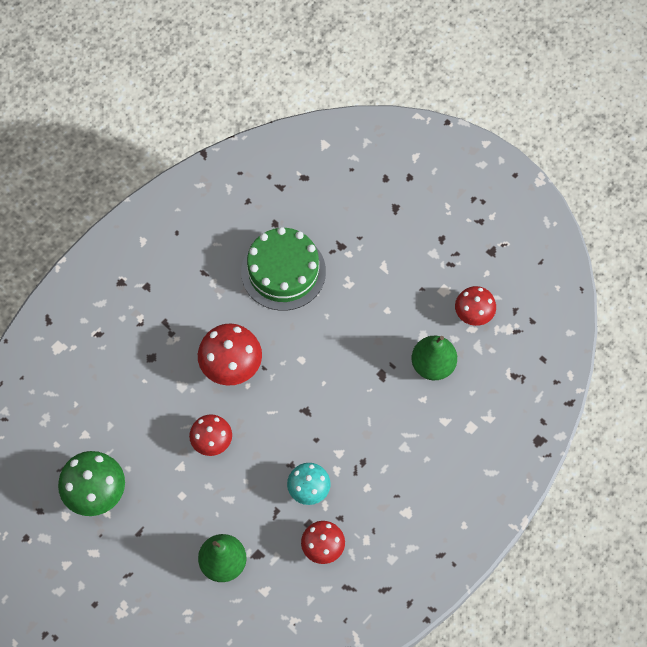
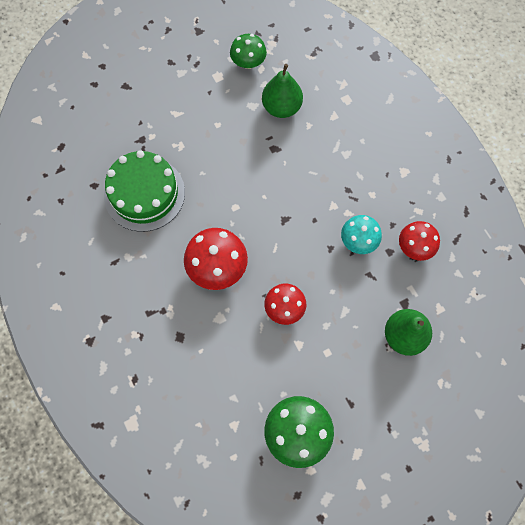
camera: 70 degrees left, 5 degrees up
red mushroom [455,286,496,326] -> green mushroom [230,34,267,69]

